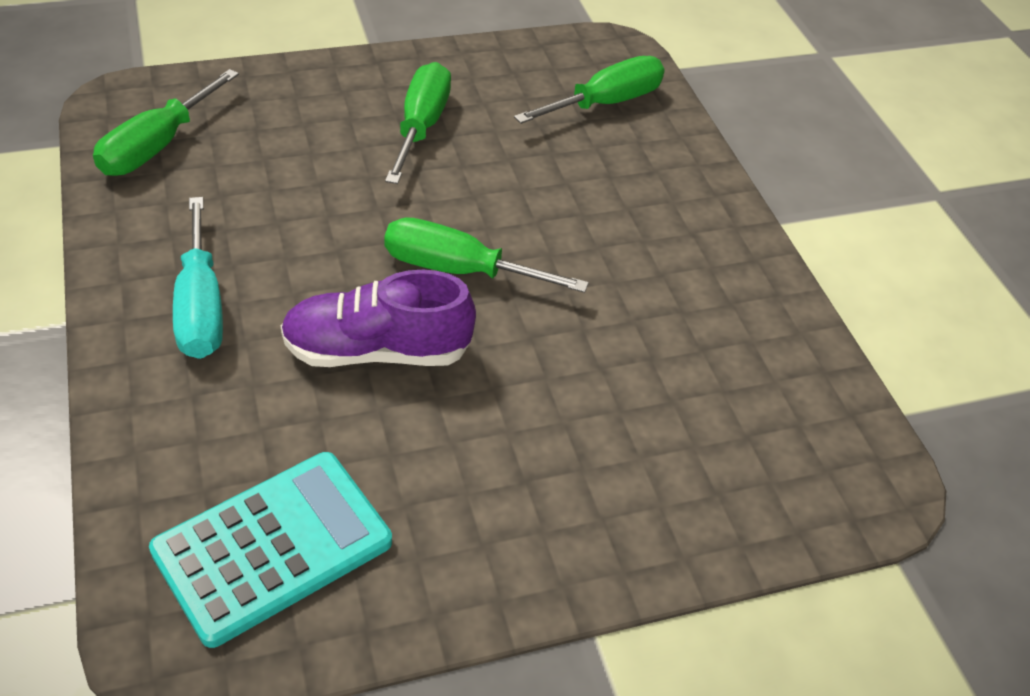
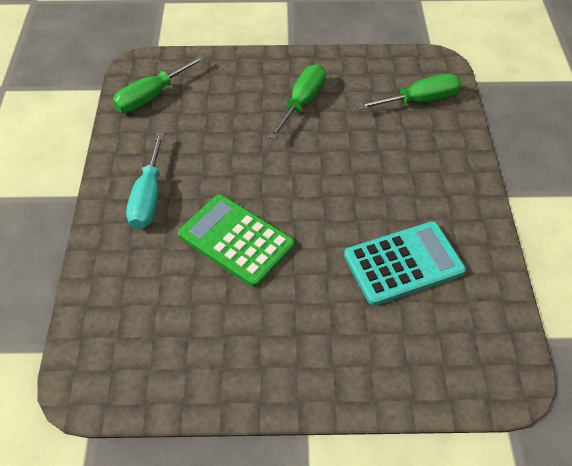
camera: 20 degrees right, 5 degrees up
turquoise calculator [149,452,392,648] -> turquoise calculator moved to [344,221,466,306]
purple shoe [281,270,476,367] -> green calculator [178,194,295,287]
green screwdriver [384,217,589,293] -> none

